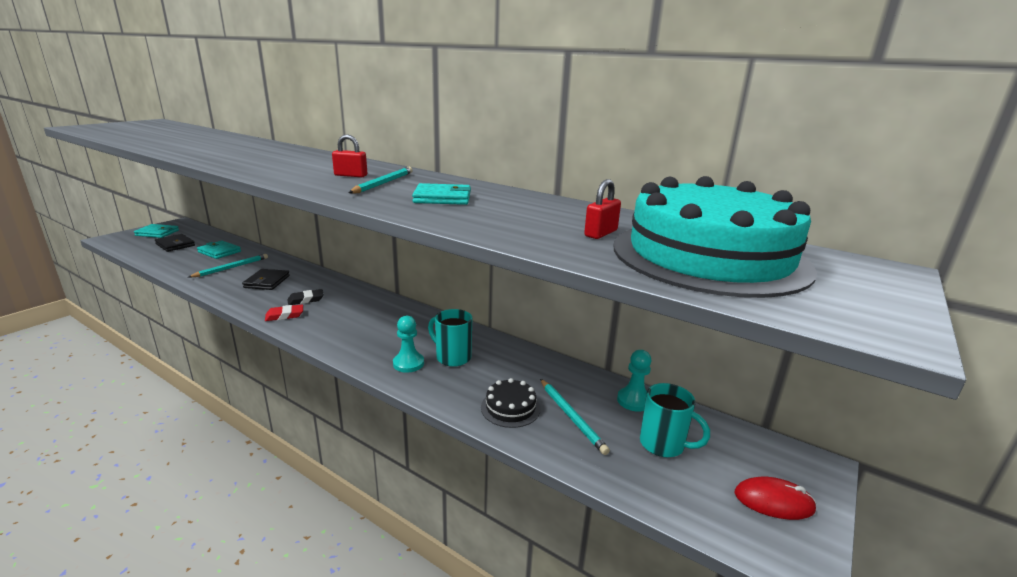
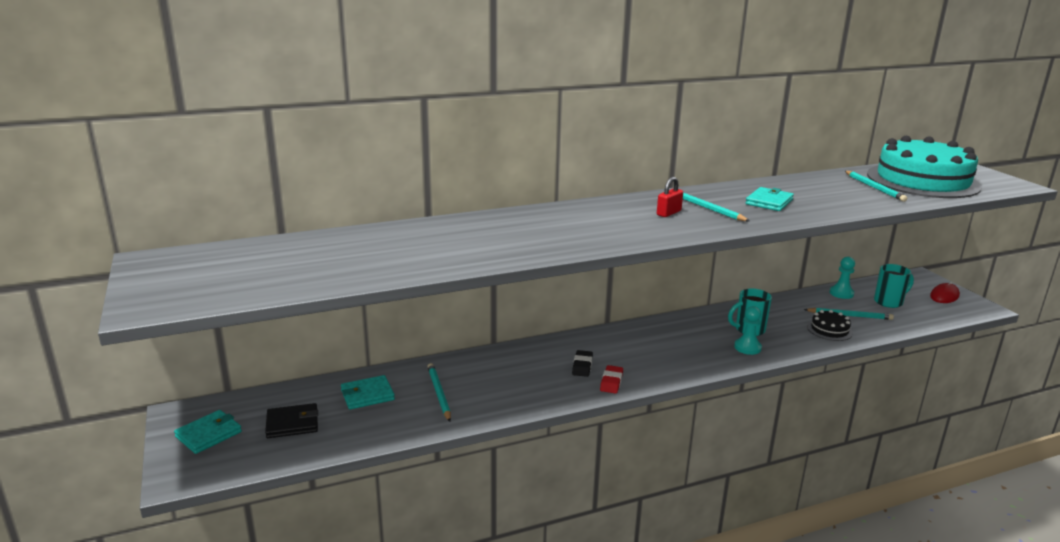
camera: 55 degrees left, 0 degrees up
black wallet [242,269,290,290] -> none
red padlock [584,179,621,239] -> turquoise pencil [845,171,907,202]

